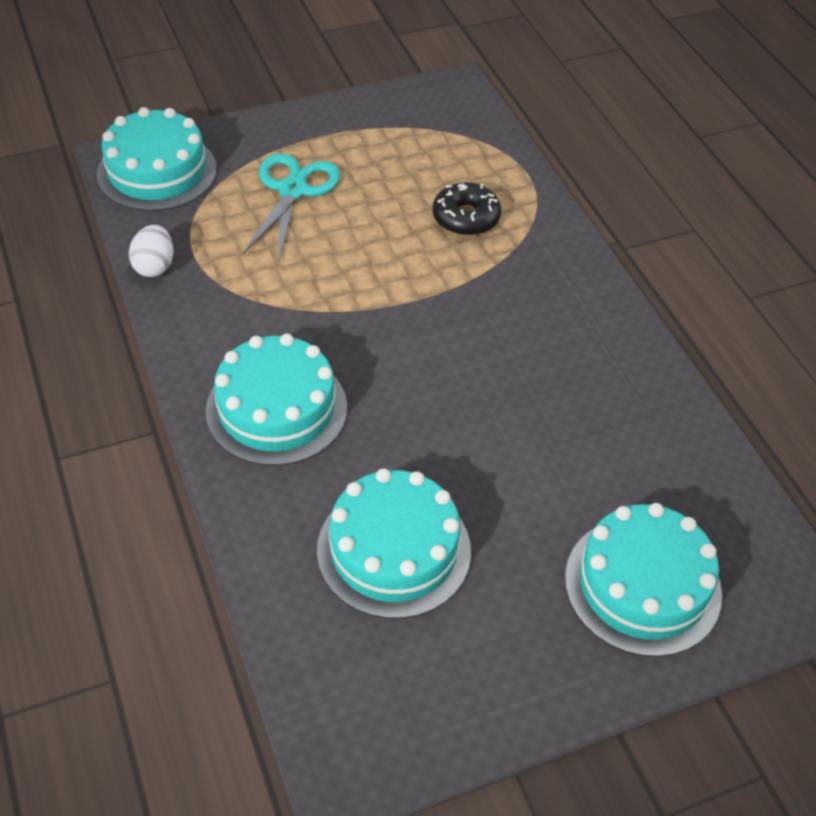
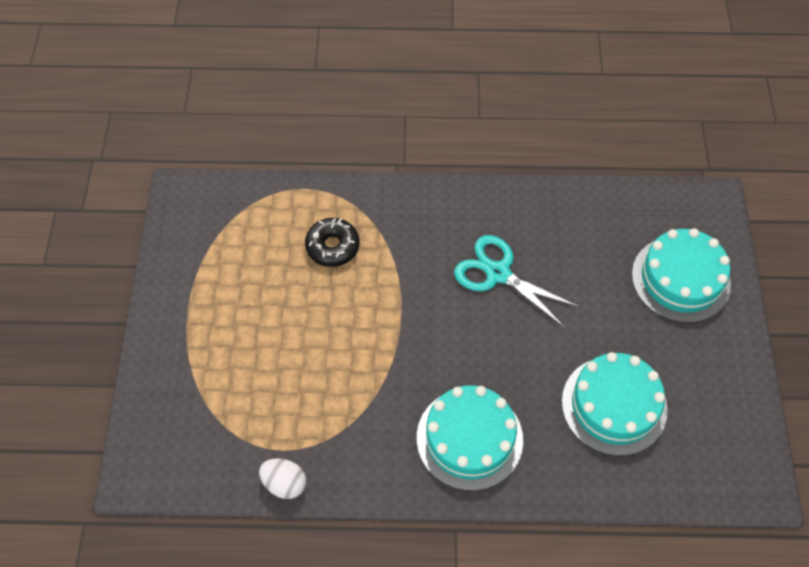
camera: 65 degrees left, 10 degrees up
turquoise cake [97,107,217,211] -> none
turquoise scissors [243,153,340,260] -> turquoise scissors moved to [454,235,579,327]

